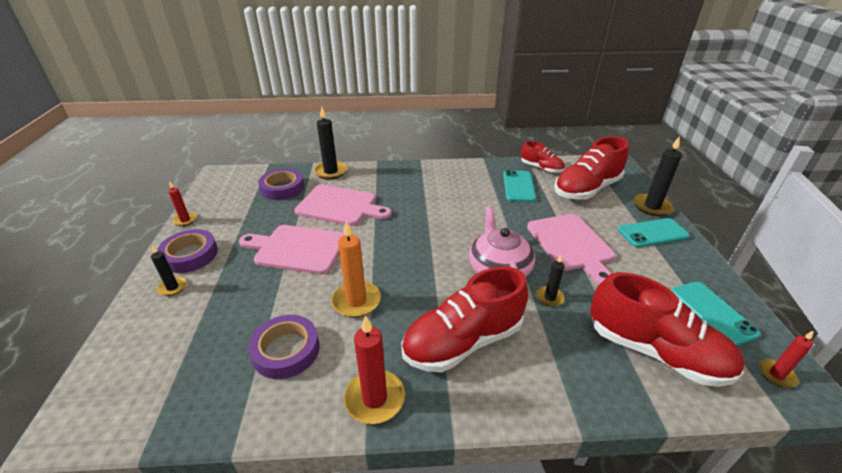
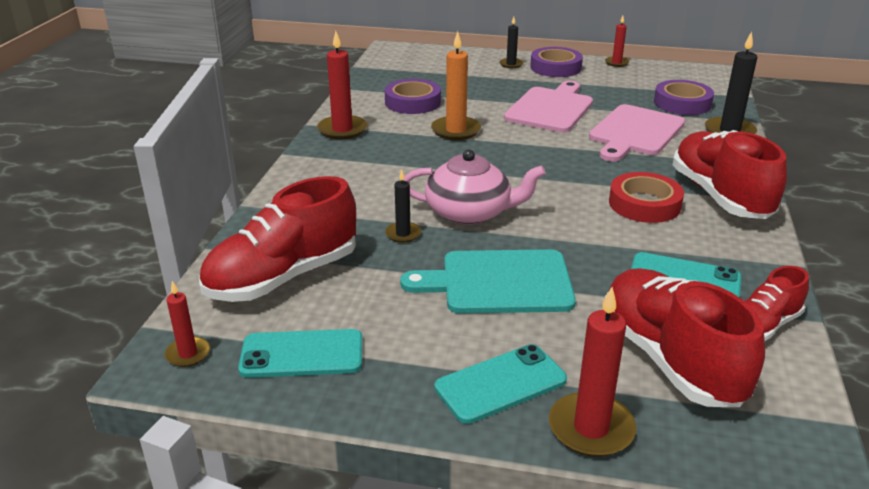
camera: 105 degrees right, 5 degrees down
red shoe [401,266,528,373] -> red shoe moved to [673,130,787,219]
pink cutting board [527,214,615,285] -> turquoise cutting board [400,249,576,314]
turquoise phone [618,218,690,247] -> turquoise phone turned 60 degrees clockwise [434,344,567,424]
black candle [633,136,682,216] -> red candle [549,287,636,457]
none -> red tape [609,172,684,223]

